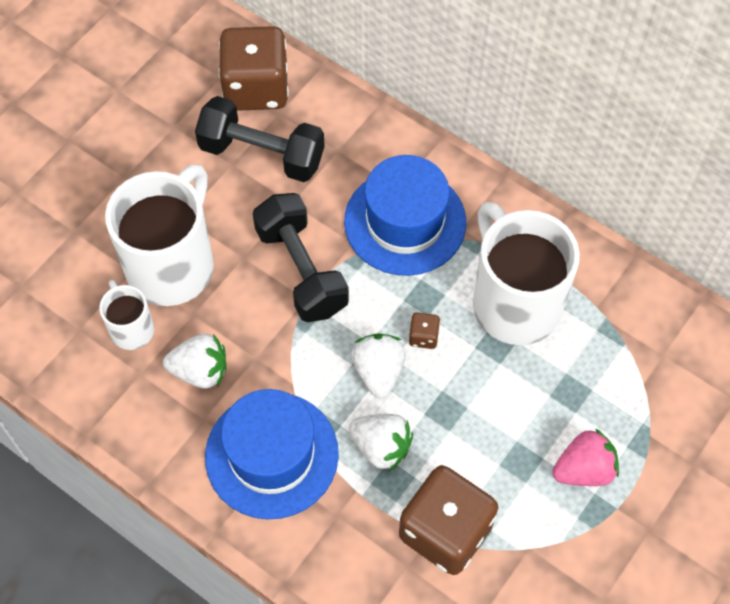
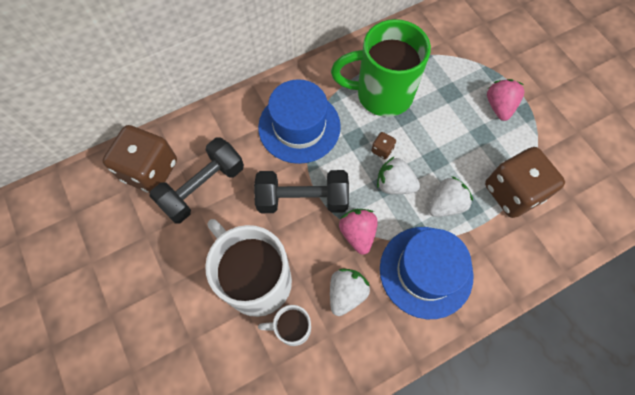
camera: 65 degrees left, 5 degrees up
white mug [473,202,580,345] -> green mug [331,19,431,117]
none -> pink strawberry [339,209,378,255]

